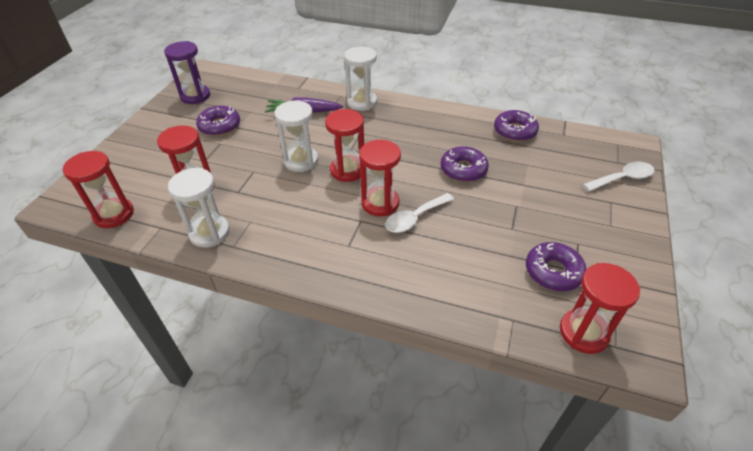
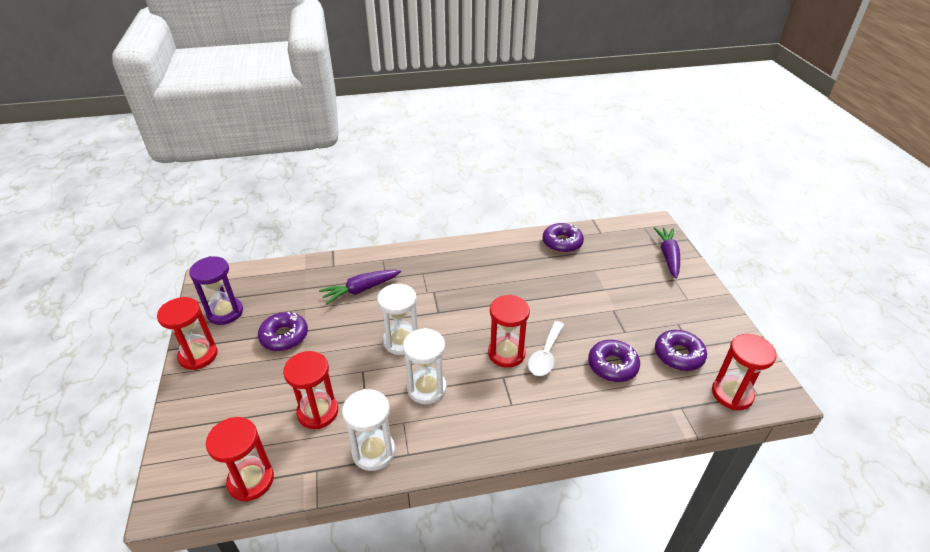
camera: 30 degrees left, 5 degrees down
red hourglass [325,109,364,182] -> red hourglass moved to [157,297,218,370]
white hourglass [344,47,377,111] -> white hourglass moved to [403,328,447,404]
purple donut [441,146,489,182] -> purple donut moved to [588,340,640,382]
white spoon [583,162,655,191] -> purple carrot [654,227,680,278]

